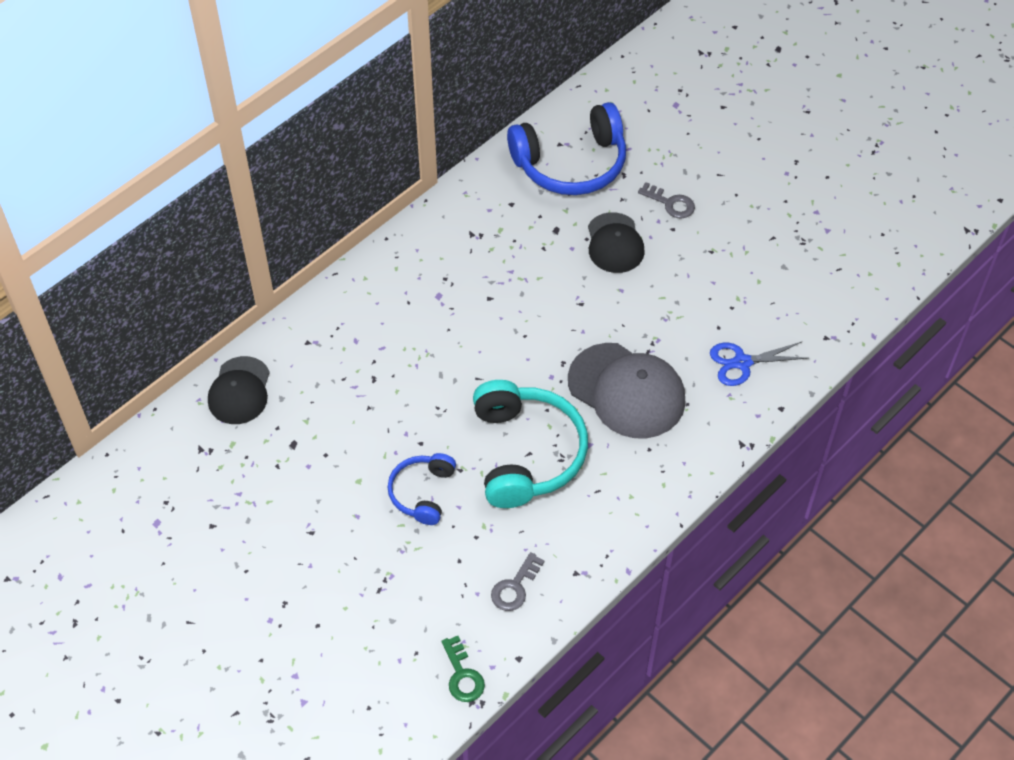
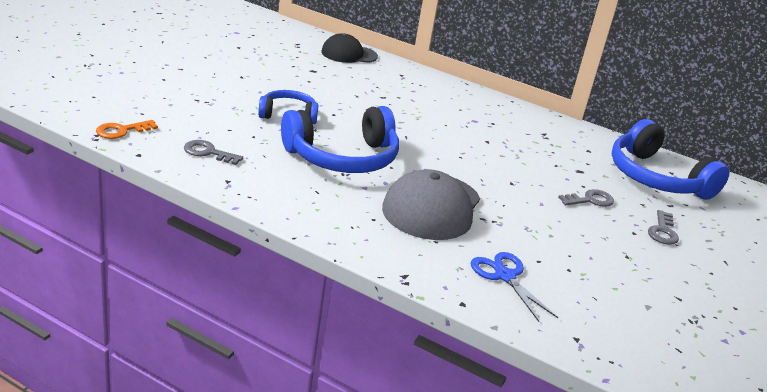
camera: 70 degrees right, 25 degrees down
green key [441,636,485,702] -> orange key [96,120,158,139]
turquoise headphones [473,380,588,508] -> blue headphones [281,106,399,173]
black cap [588,212,645,273] -> grey key [558,189,614,207]

